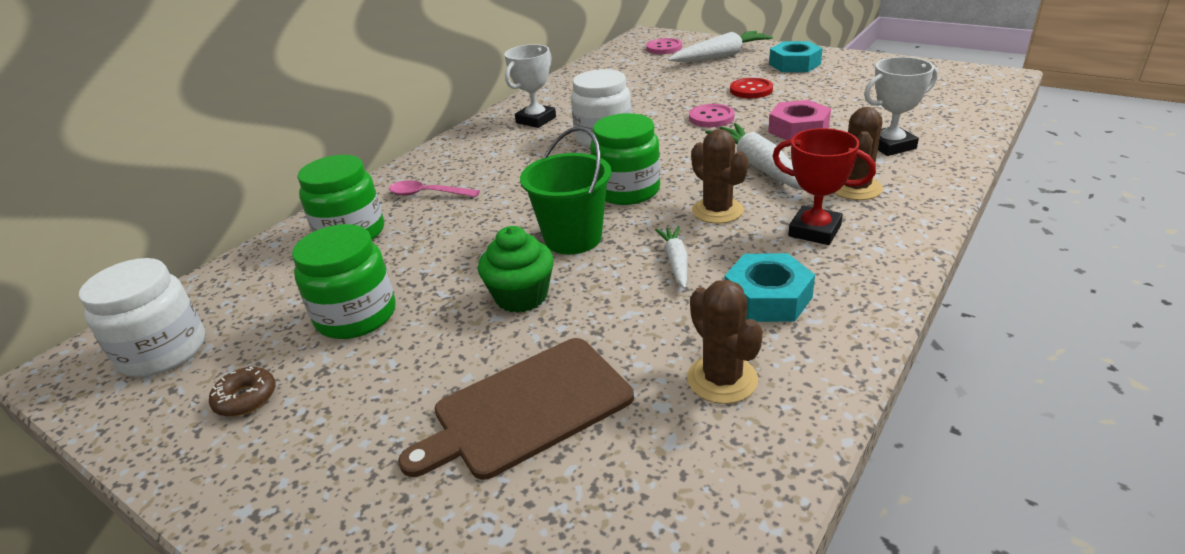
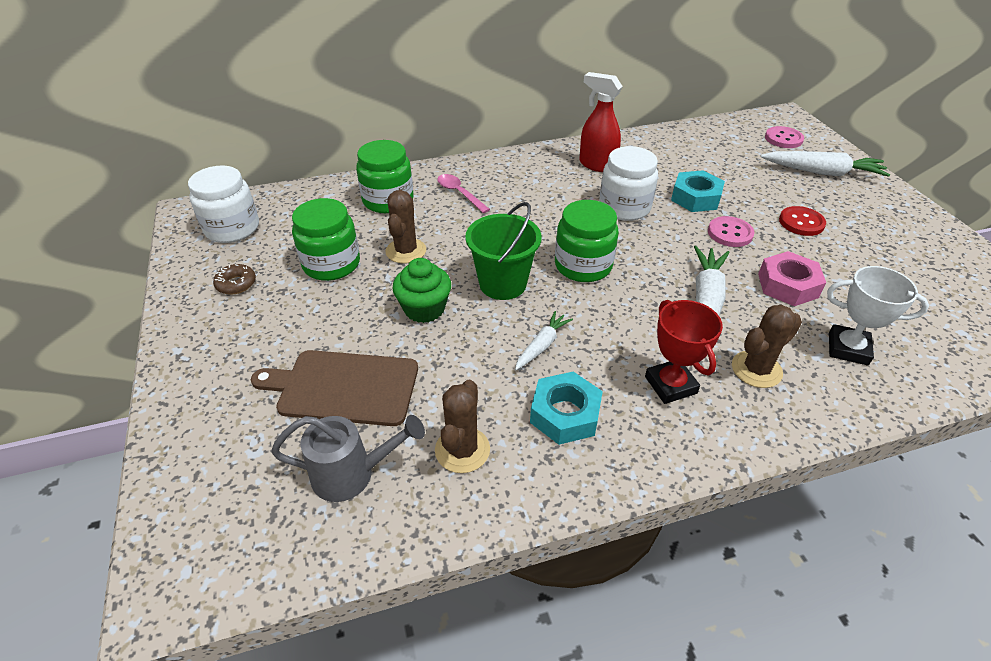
camera: 35 degrees right, 10 degrees up
white trophy [504,44,556,128] -> red spray bottle [579,72,623,172]
brown cactus [691,129,748,224] -> brown cactus moved to [385,190,426,263]
turquoise nut [769,41,823,72] -> turquoise nut moved to [671,170,725,212]
none -> grey watering can [271,415,425,502]

